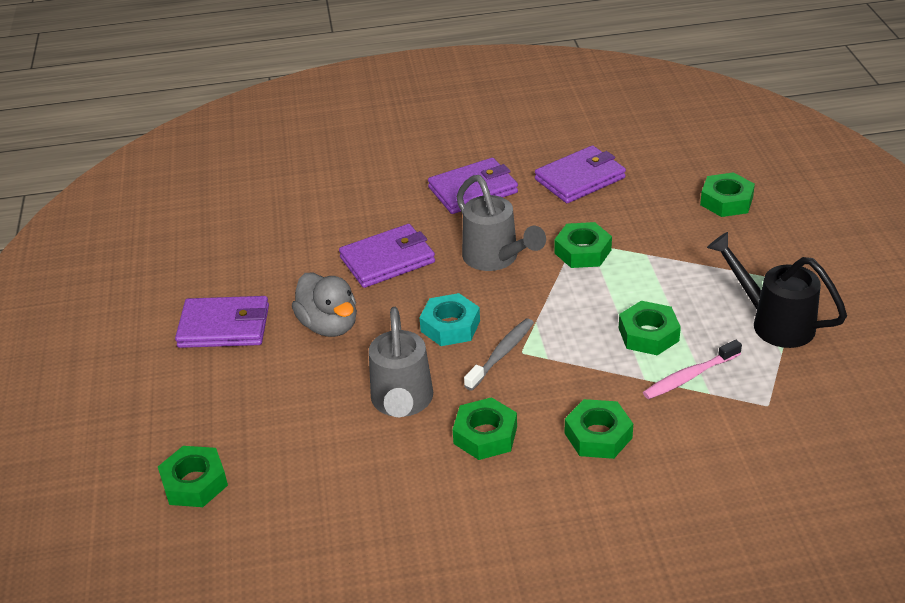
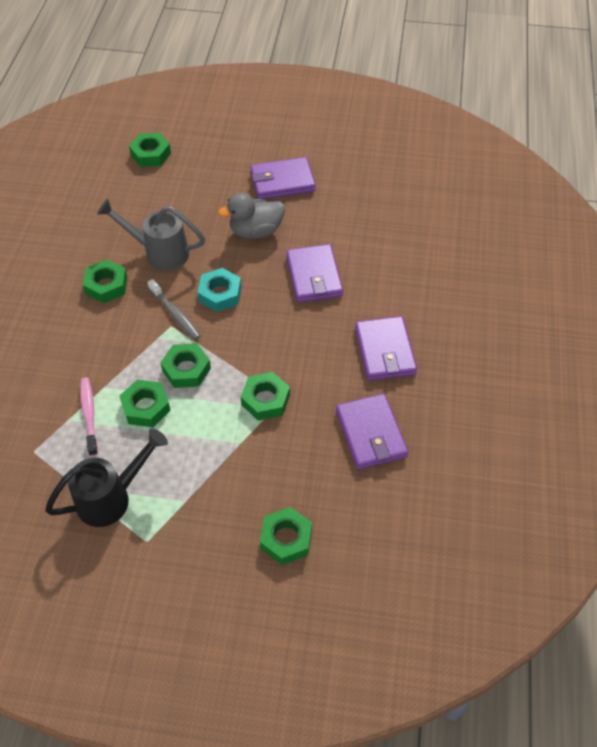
camera: 105 degrees right, 15 degrees up
purple wallet [175,296,269,348] -> purple wallet turned 60 degrees clockwise [251,157,316,199]
grey watering can [456,175,546,271] -> none
green nut [565,399,633,459] -> green nut moved to [160,343,211,388]

